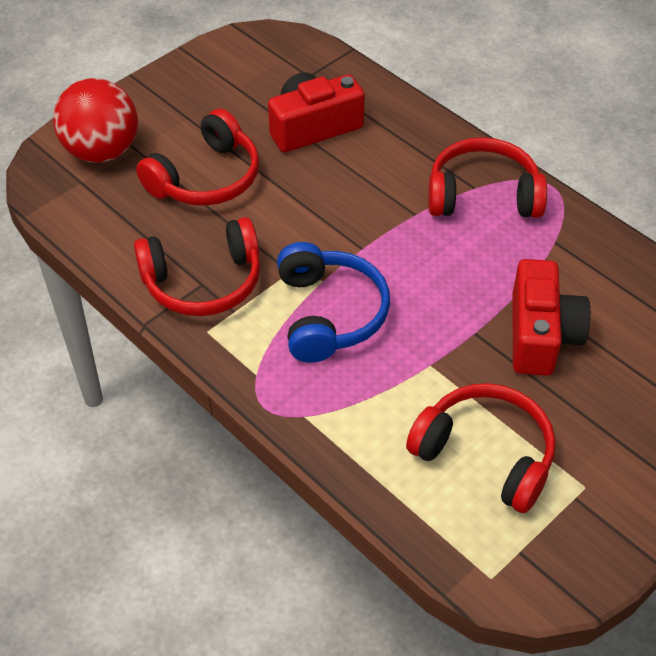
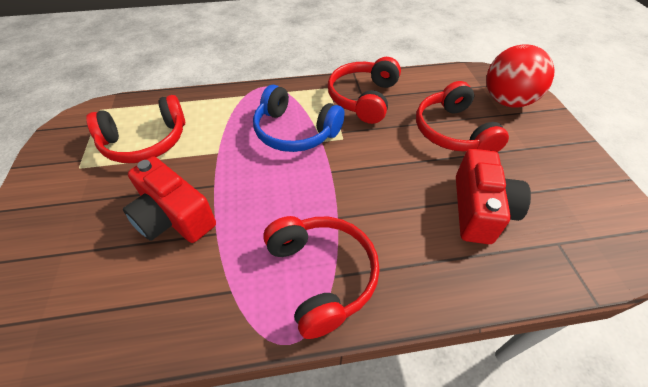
camera: 125 degrees right, 0 degrees up
red headphones [428,137,547,218] -> red headphones turned 60 degrees counterclockwise [263,216,380,339]

